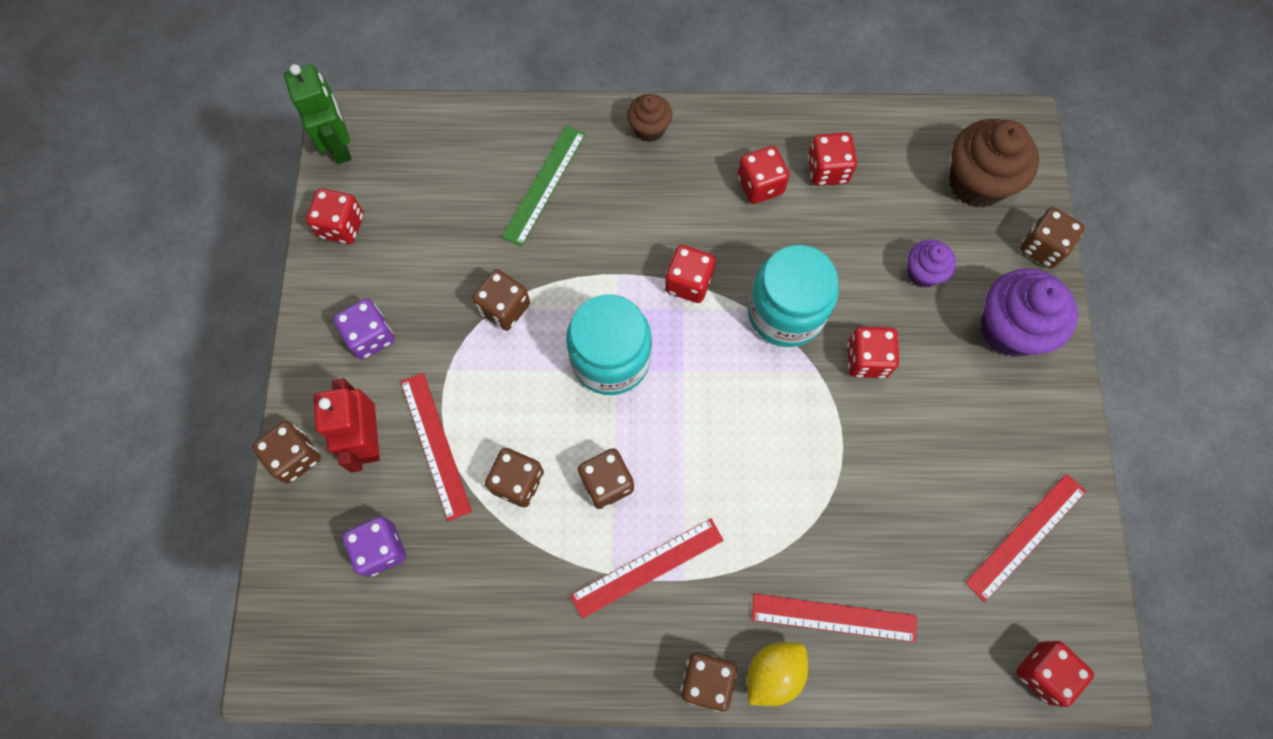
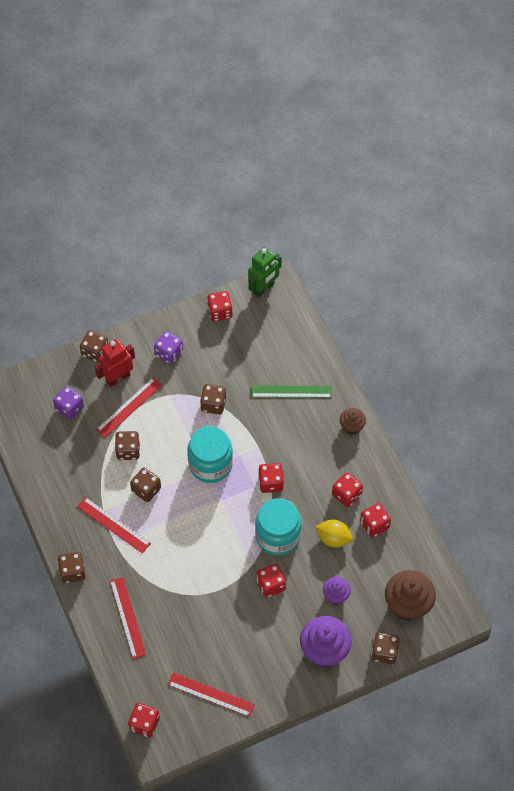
camera: 65 degrees right, 10 degrees down
yellow lemon [747,642,808,706] -> yellow lemon moved to [315,520,353,548]

